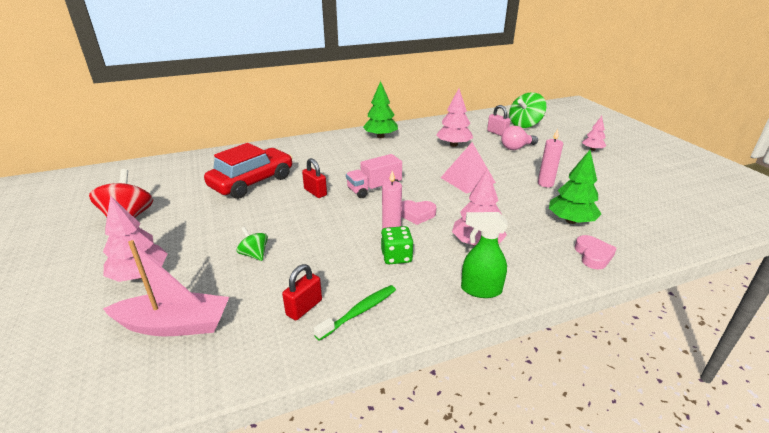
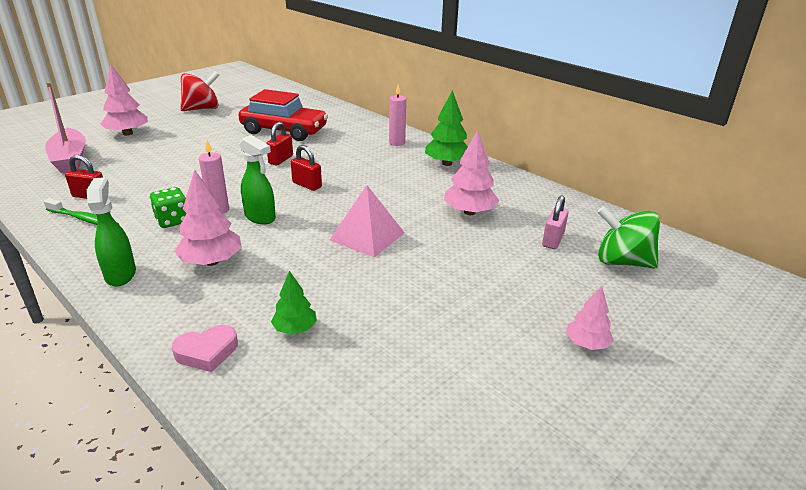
camera: 65 degrees right, 0 degrees up
green spinning top [237,227,268,261] -> none
pink truck [346,154,402,198] -> red padlock [291,145,322,191]
pink heart [401,200,437,225] -> green spray bottle [239,135,276,224]
pink light bulb [501,126,538,150] -> none
pink candle [538,129,563,187] -> pink candle moved to [389,84,406,146]
green tree [549,150,601,224] -> green tree [271,271,317,335], size x0.61

